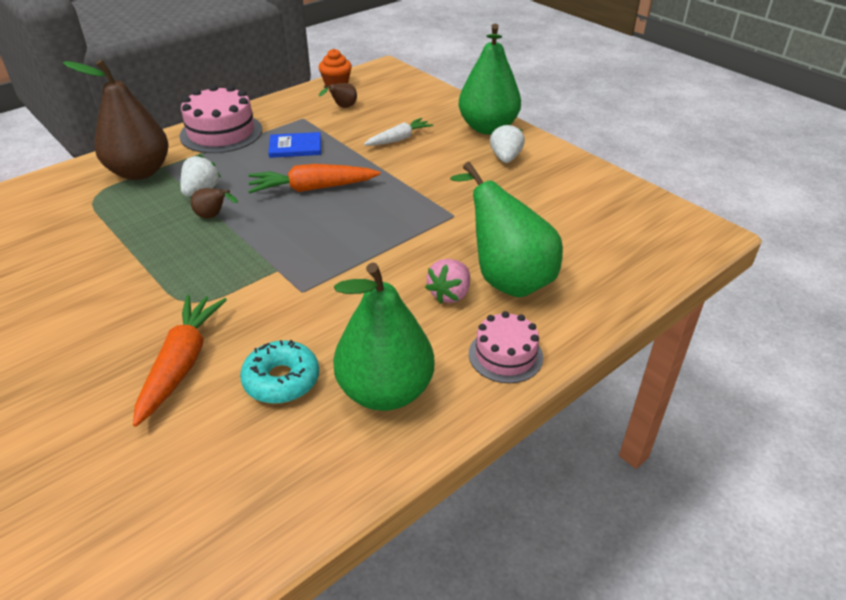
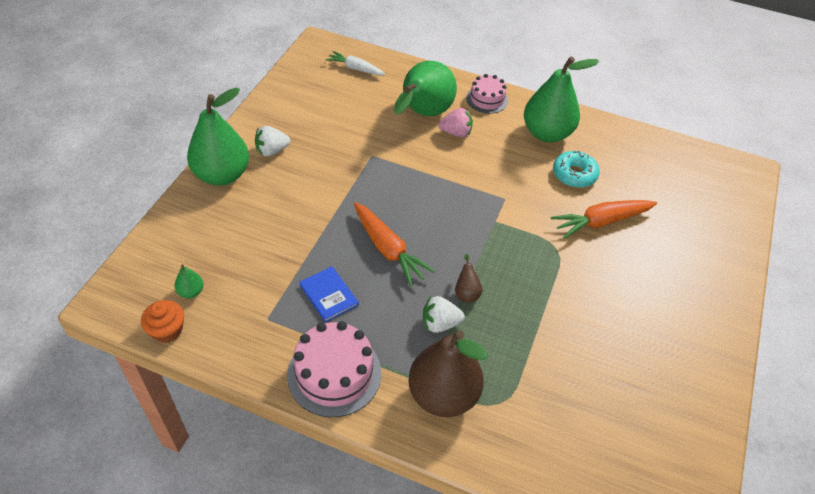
camera: 120 degrees left, 10 degrees up
brown pear [319,83,357,108] -> none
white carrot [364,118,433,146] -> white carrot moved to [326,51,385,75]
none -> green pear [174,265,203,298]

